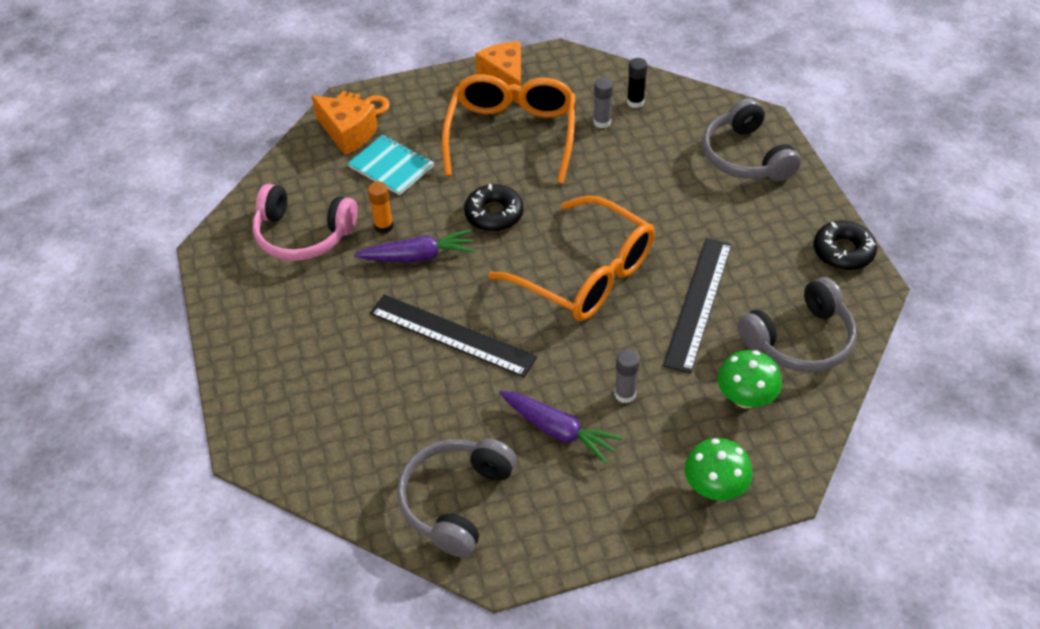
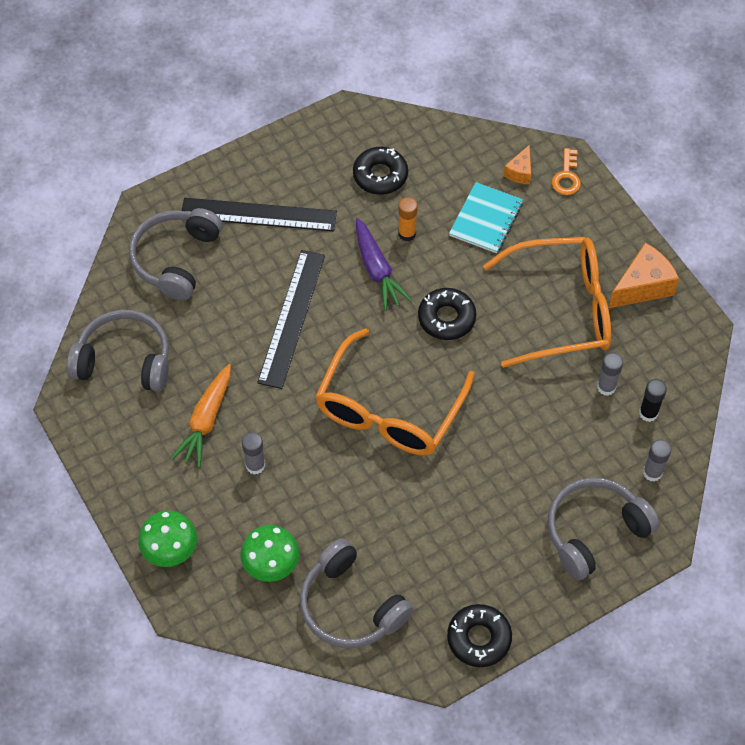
camera: 75 degrees right, 10 degrees up
pink headphones [253,184,358,261] -> black donut [353,147,408,195]
orange cheese [311,95,378,155] -> orange cheese [504,145,531,184], size x0.56
purple carrot [499,391,623,464] -> orange carrot [171,364,231,467]
black ruler [663,238,732,373] -> black ruler moved to [182,198,337,231]
none -> grey headphones [129,208,223,301]
none -> grey glue stick [643,440,671,482]

